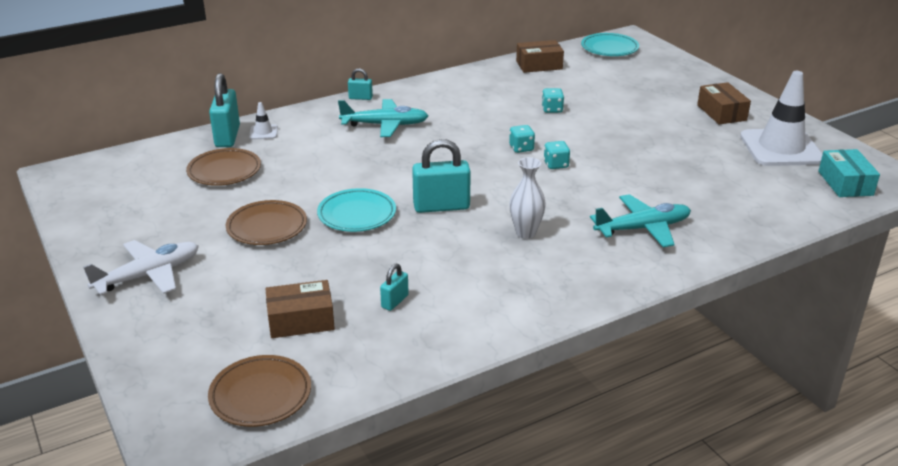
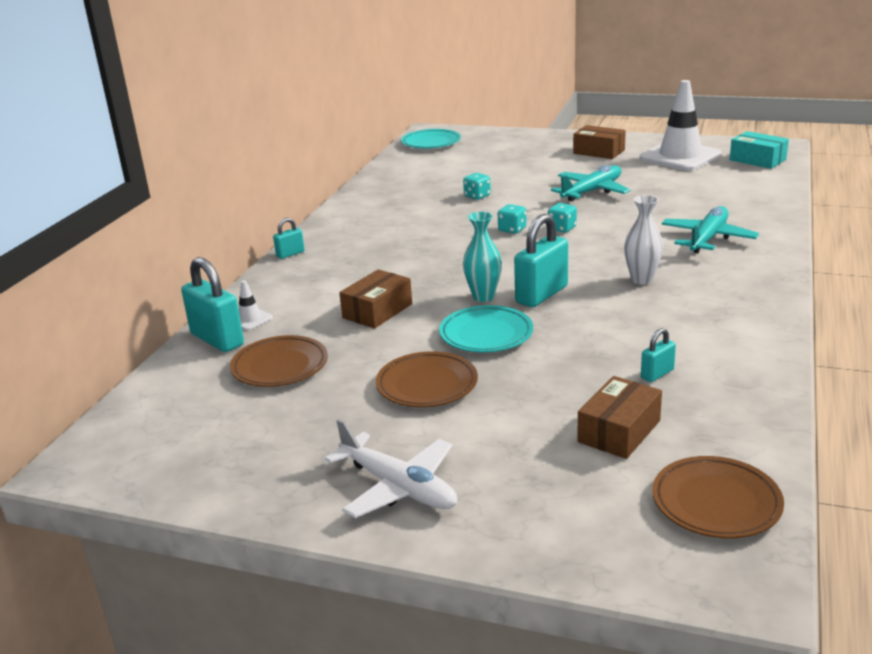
camera: 40 degrees left, 5 degrees down
white plane [83,240,199,295] -> white plane turned 120 degrees clockwise [325,419,457,518]
turquoise plane [338,99,428,137] -> turquoise plane moved to [551,165,631,202]
turquoise padlock [380,263,409,311] -> turquoise padlock turned 60 degrees clockwise [641,328,676,382]
brown box [516,40,564,73] -> brown box moved to [339,269,412,328]
none -> turquoise vase [463,212,502,302]

